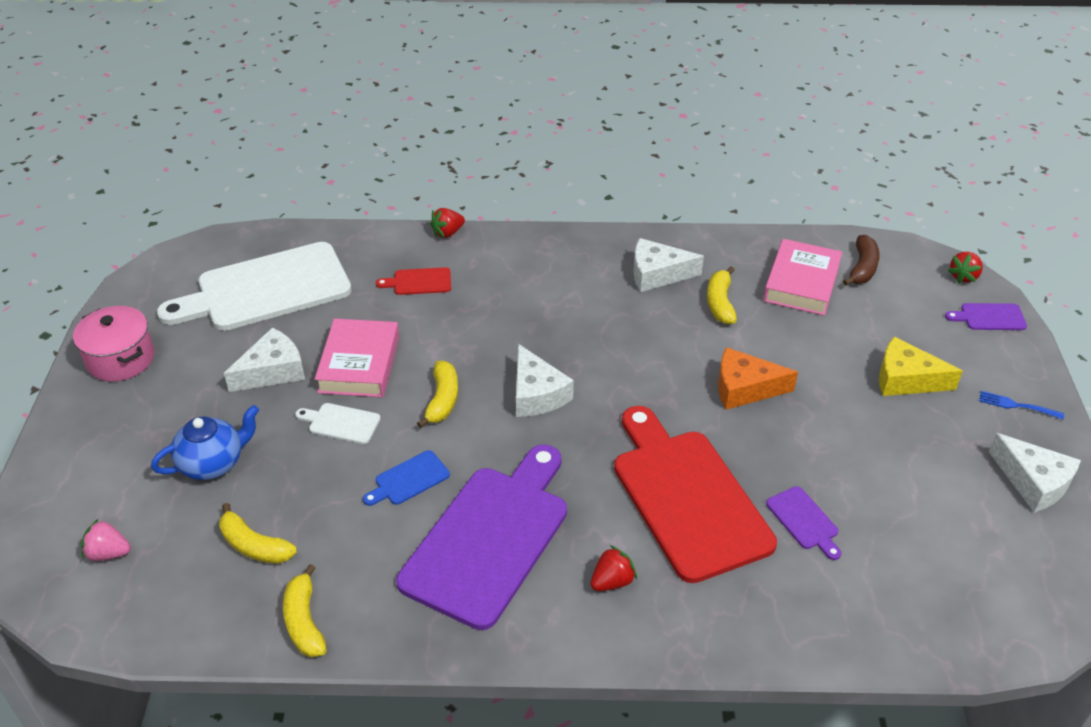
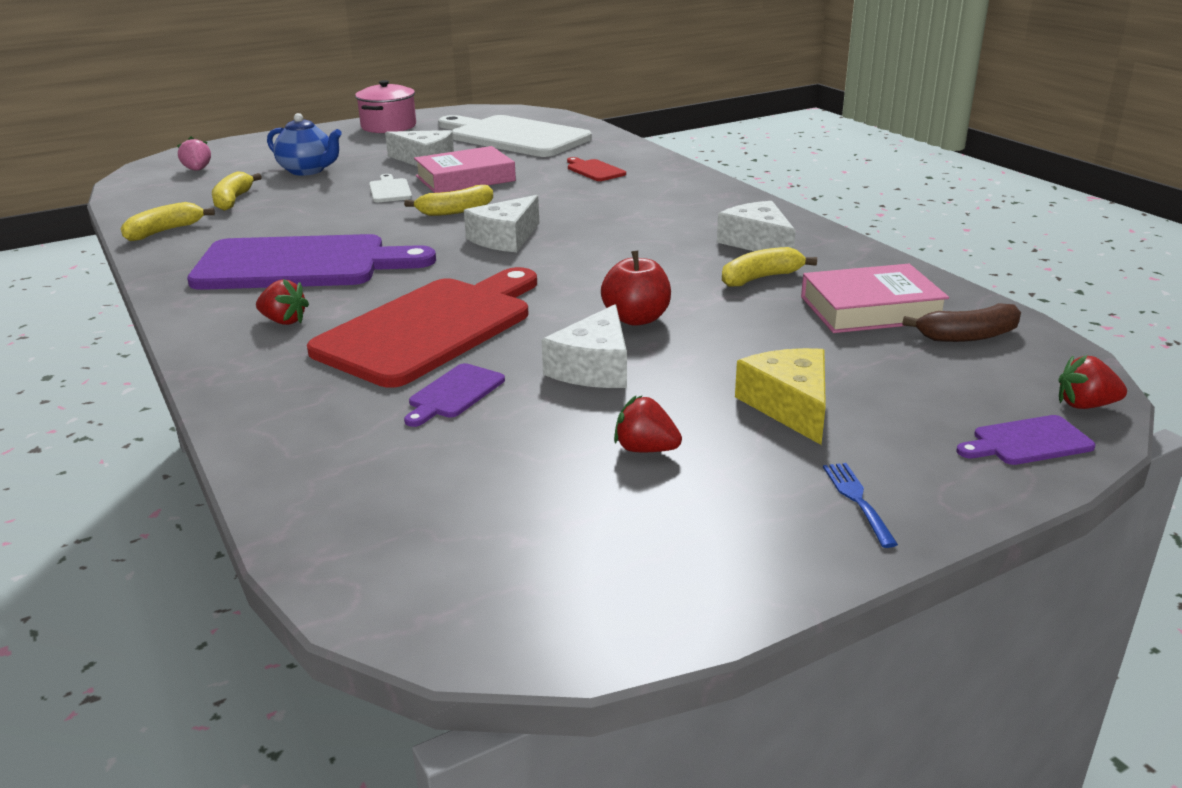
camera: 60 degrees right, 15 degrees down
blue cutting board [363,450,450,506] -> none
red strawberry [430,208,465,238] -> red strawberry moved to [614,395,682,452]
orange cheese [718,347,798,410] -> red apple [601,250,671,326]
purple cutting board [945,303,1027,330] -> purple cutting board turned 75 degrees counterclockwise [956,415,1095,465]
white cheese [989,433,1081,513] -> white cheese moved to [542,304,627,388]

